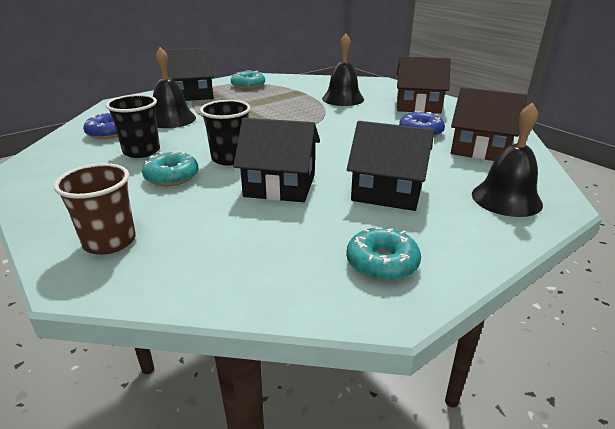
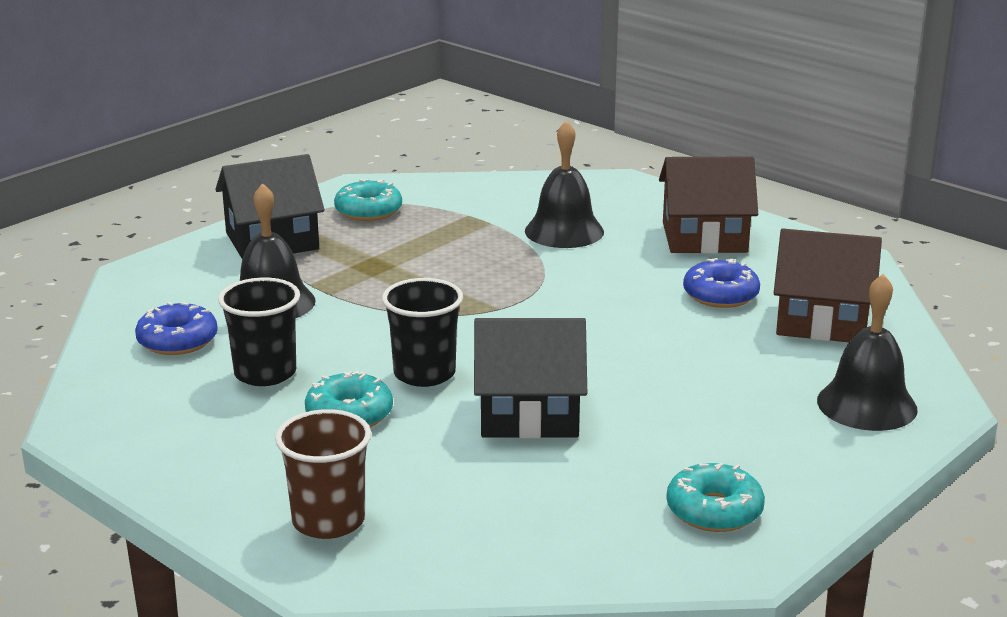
camera: 10 degrees left, 5 degrees down
black house [347,121,434,211] -> none

